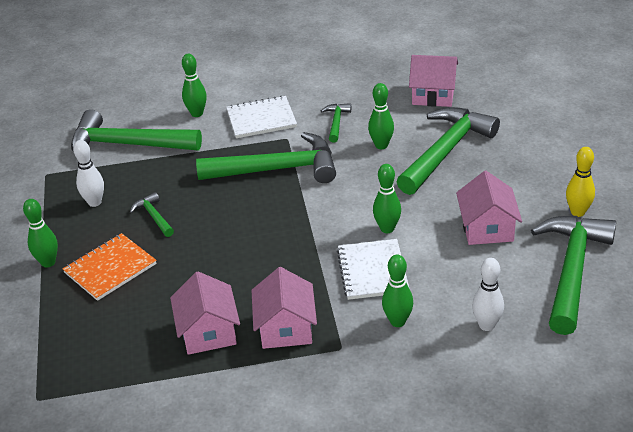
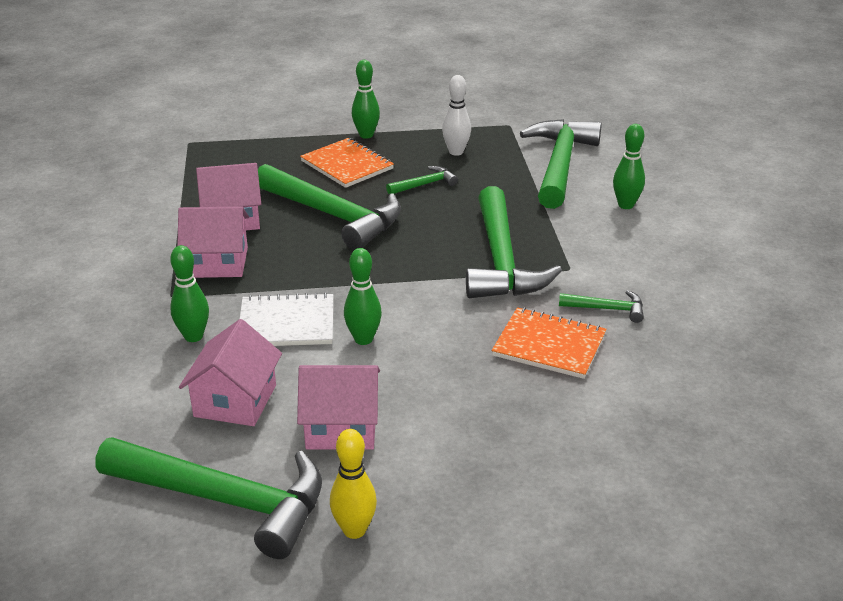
camera: 90 degrees right, 5 degrees down
white notebook [226,96,297,138] -> none
green bowling pin [368,83,394,149] -> orange notebook [492,307,607,379]
green hammer [396,107,500,195] -> green hammer moved to [258,164,401,250]
pink house [409,55,458,107] -> pink house moved to [179,319,282,426]
white bowling pin [472,258,504,331] -> none

